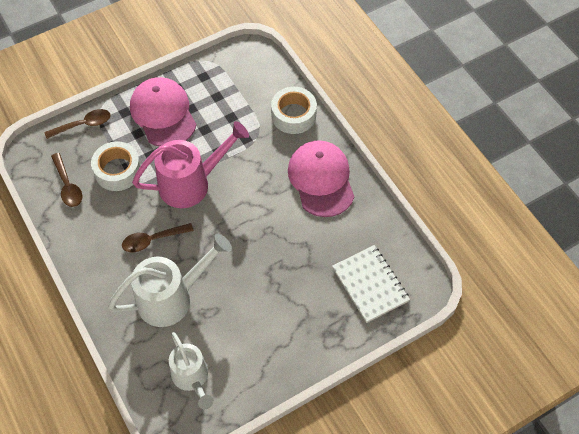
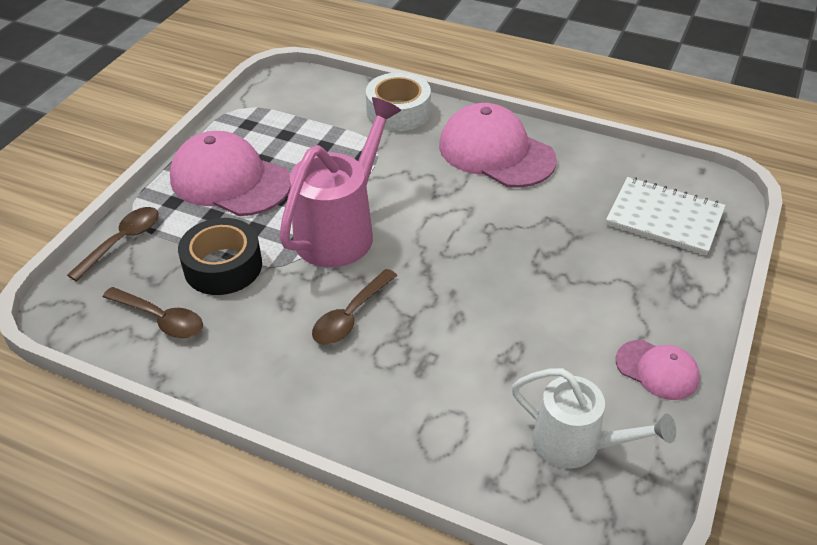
camera: 35 degrees left, 15 degrees down
white tape [91,141,141,191] -> black tape [178,218,262,295]
white watering can [108,234,232,327] -> none
none -> pink cap [616,340,700,400]

